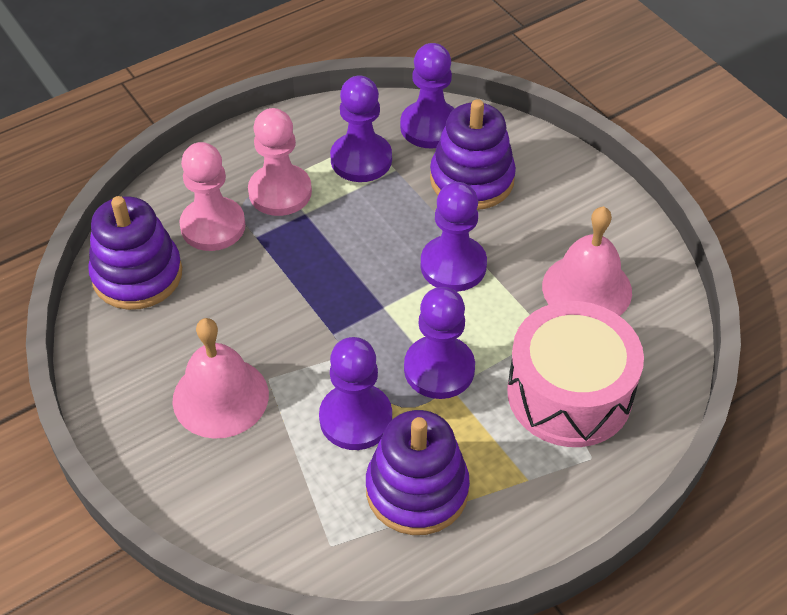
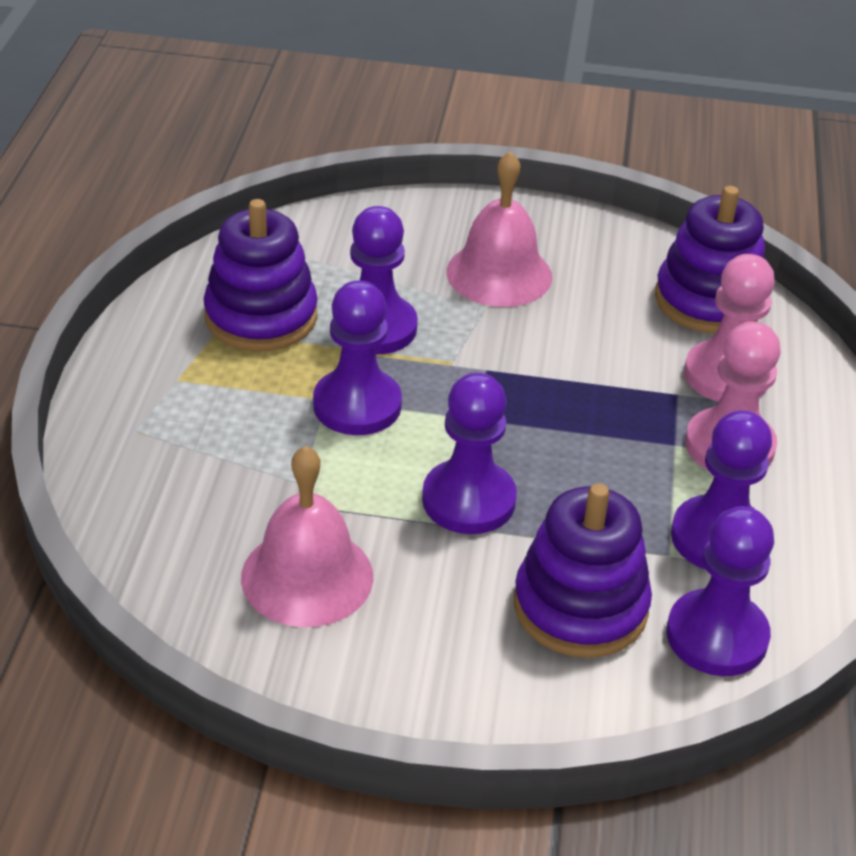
camera: 130 degrees right, 10 degrees down
pink drum [507,301,644,447] -> none

